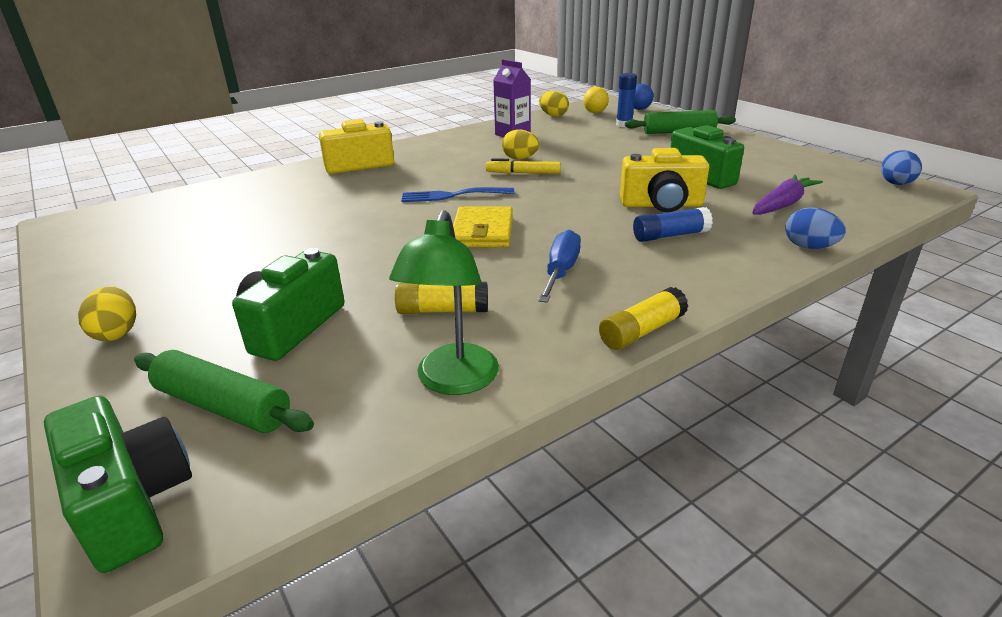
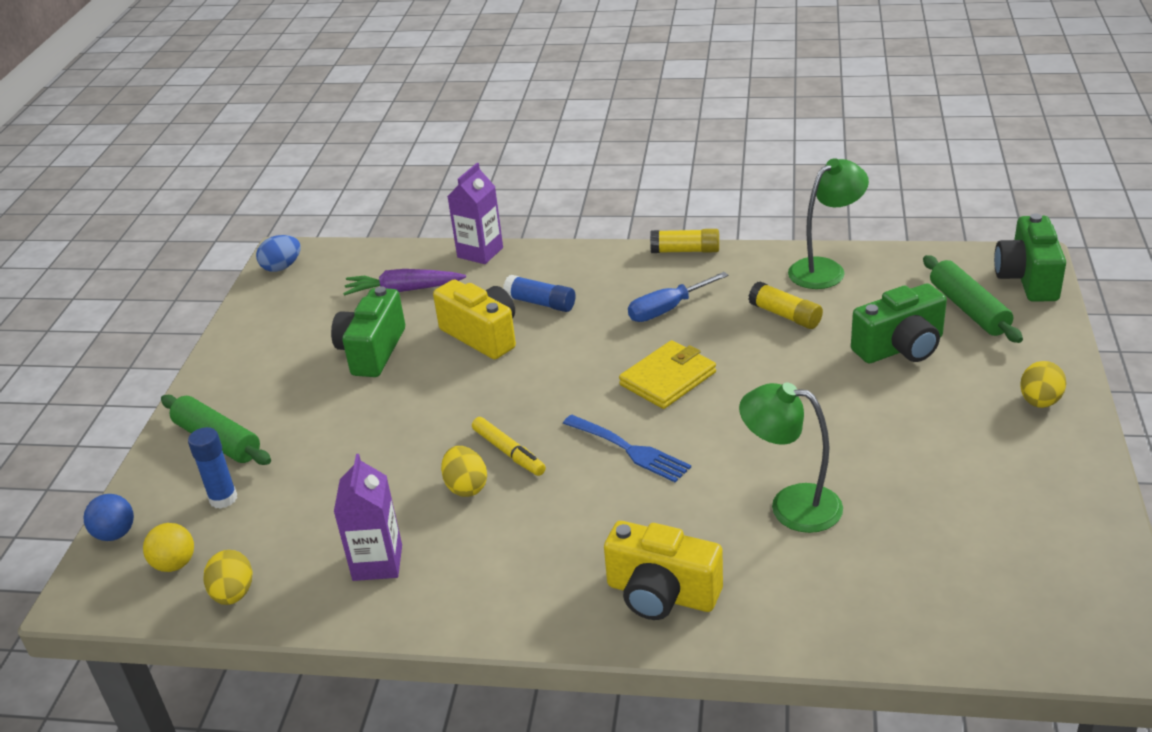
camera: 135 degrees left, 5 degrees up
blue egg [785,207,846,249] -> purple carton [447,163,503,264]
none -> green lamp [739,383,843,533]

